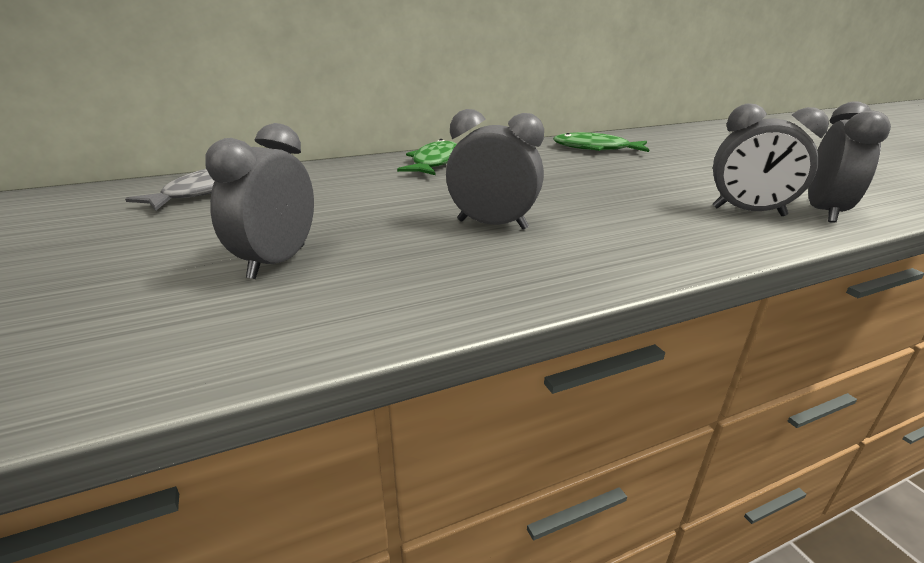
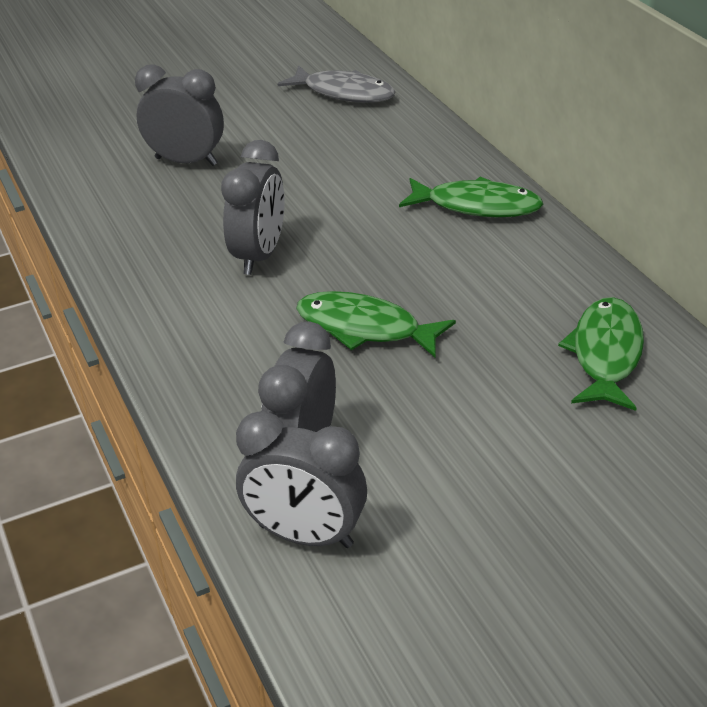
camera: 90 degrees right, 10 degrees up
none -> green fish [296,291,456,358]

